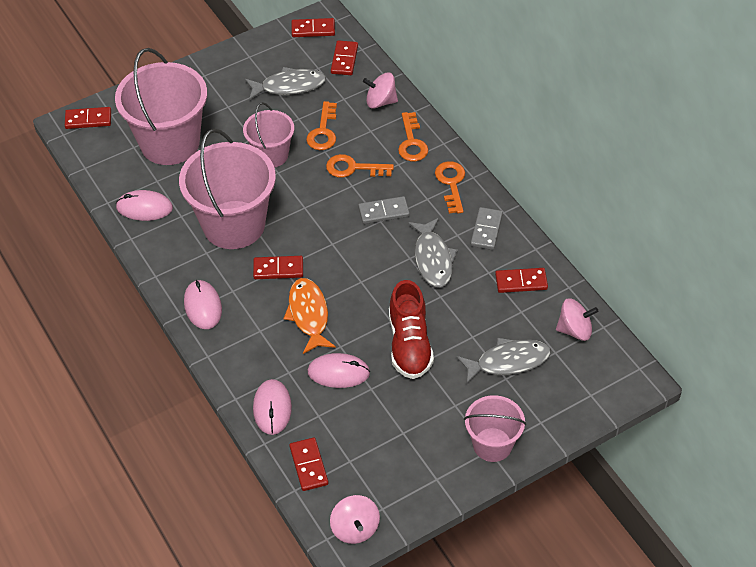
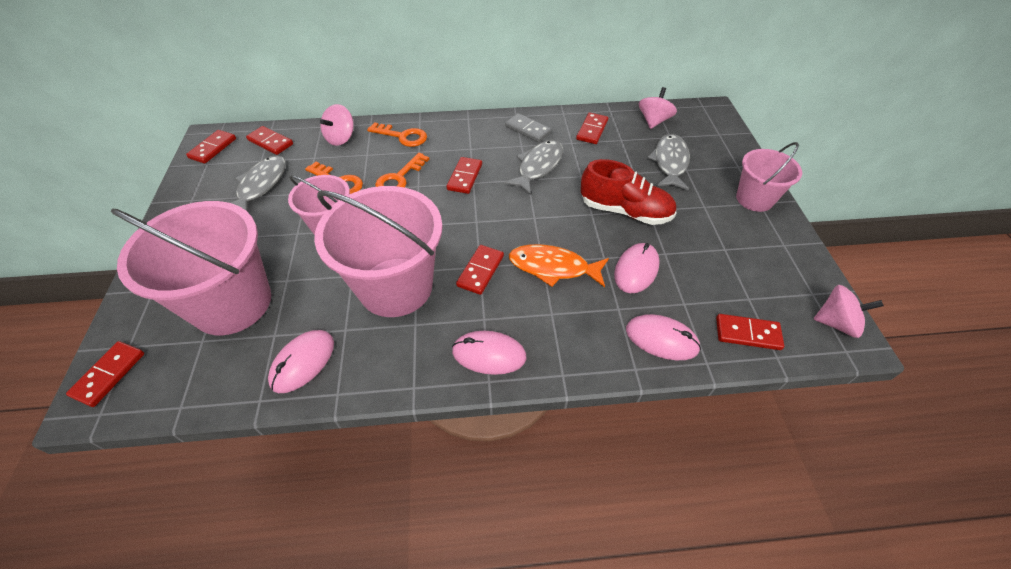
camera: 65 degrees left, 0 degrees up
grey domino [358,196,410,224] -> red domino [447,157,482,194]
grey fish [408,218,458,287] -> grey fish turned 75 degrees counterclockwise [503,140,563,195]
orange key [435,161,465,213] -> none

